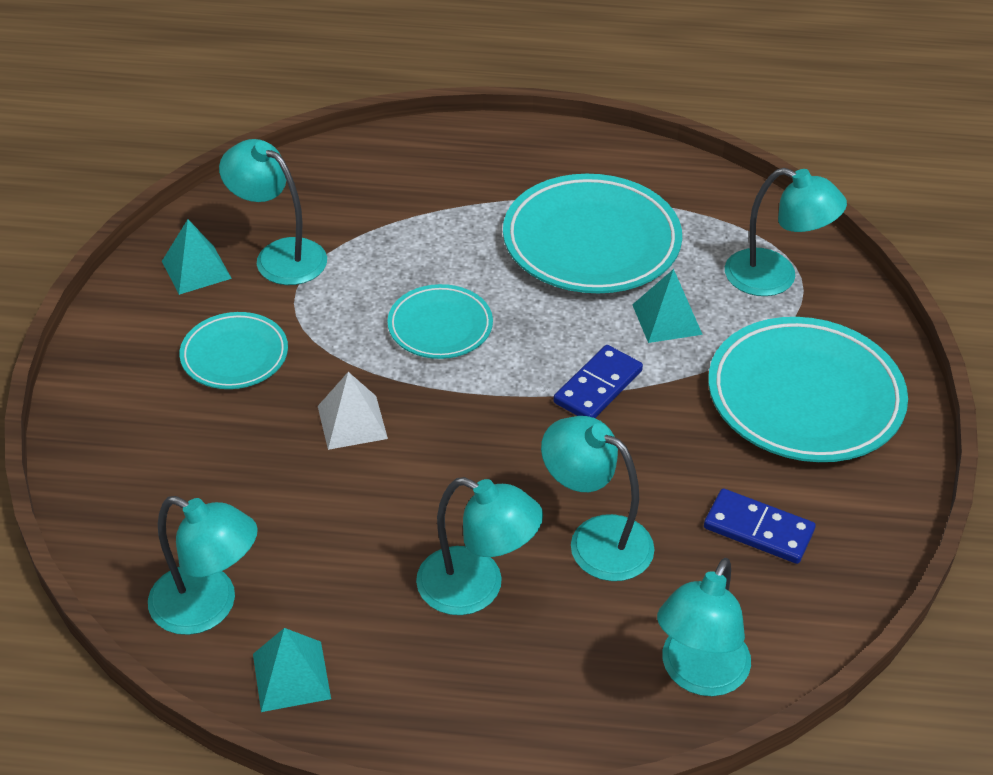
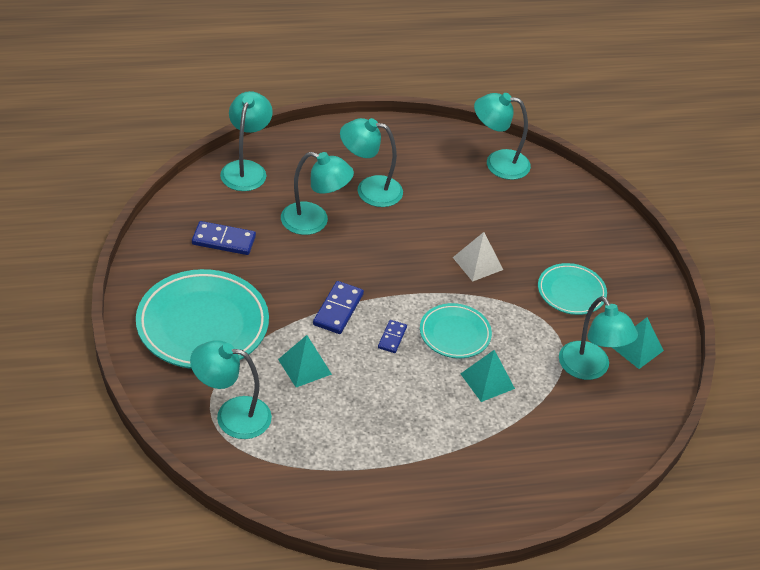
camera: 160 degrees right, 0 degrees up
turquoise lamp [219,139,327,285] -> turquoise lamp turned 45 degrees clockwise [559,296,638,380]
turquoise pyramid [253,628,331,712] -> turquoise pyramid moved to [461,350,515,402]
turquoise plate [503,174,682,293] -> none
none -> blue domino [378,320,407,353]

